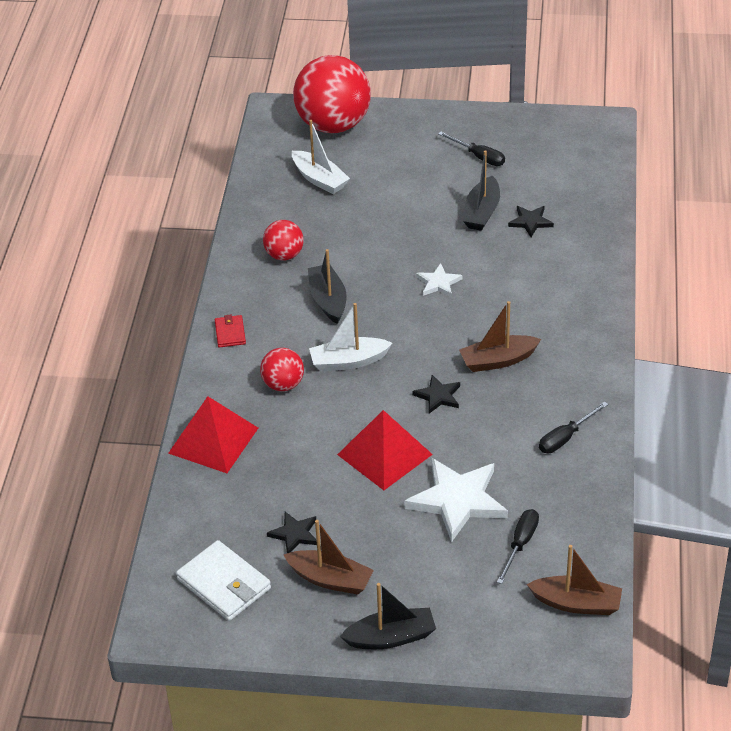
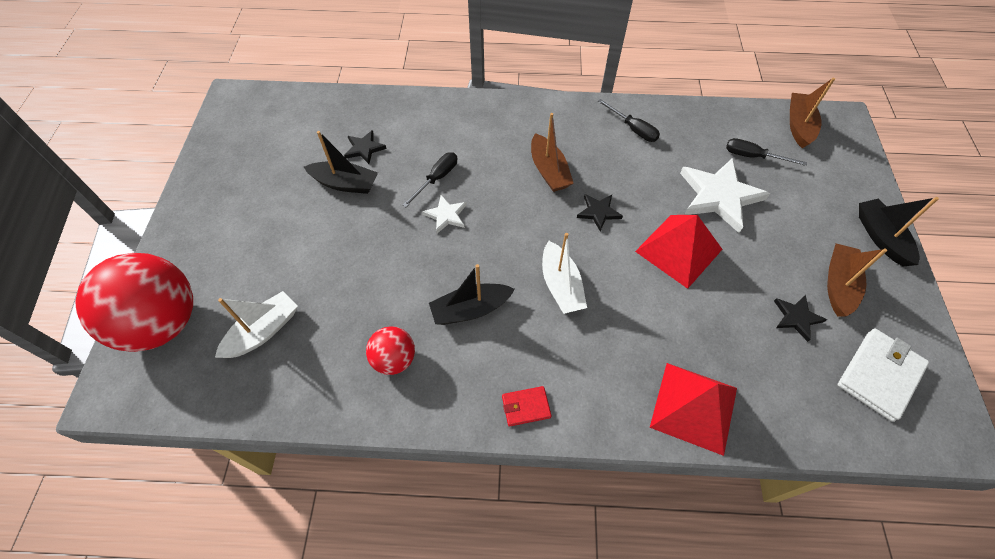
camera: 95 degrees left, 15 degrees up
red ball [260,348,304,391] -> none
black screwdriver [438,132,505,166] -> black screwdriver moved to [403,152,457,207]

